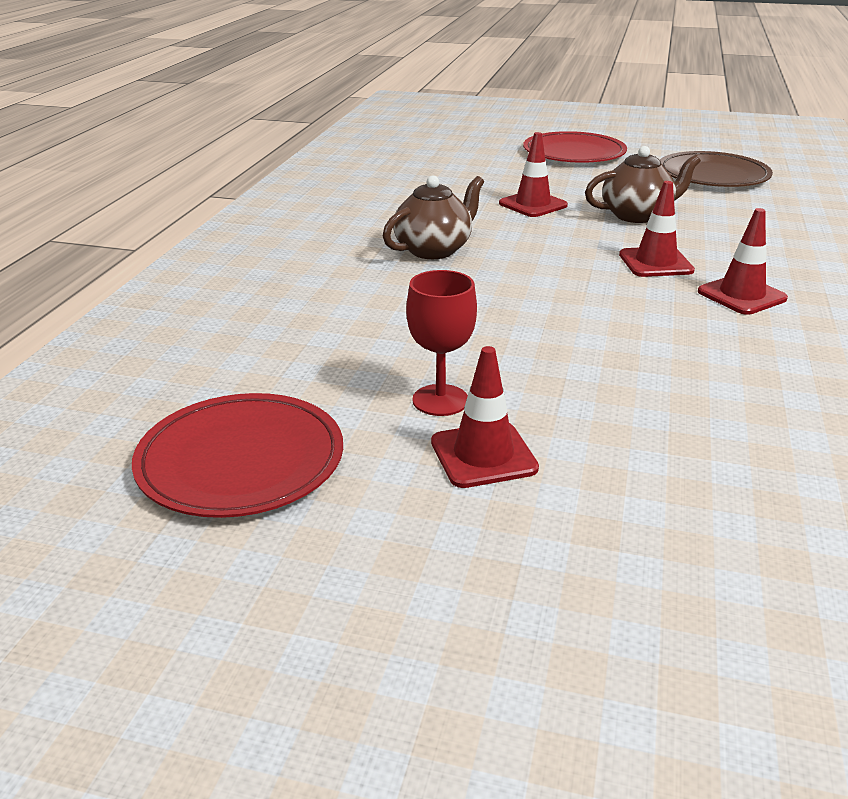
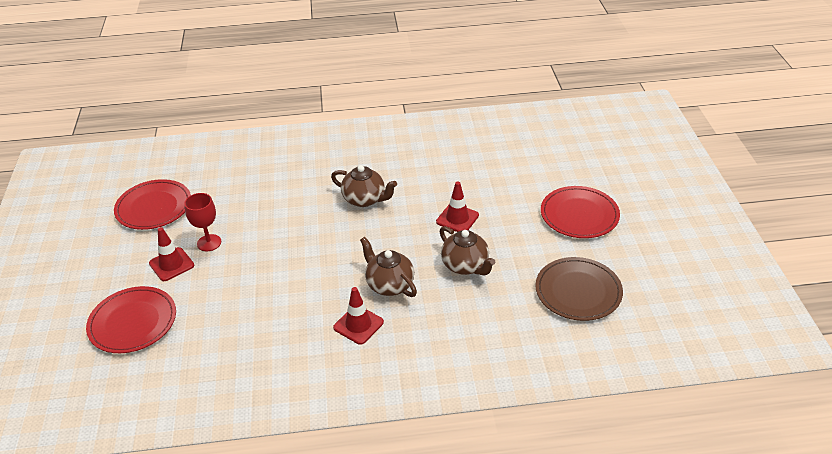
camera: 70 degrees right, 10 degrees up
red traffic cone [619,181,695,277] -> brown teapot [360,237,417,297]
none -> red plate [86,286,176,353]

